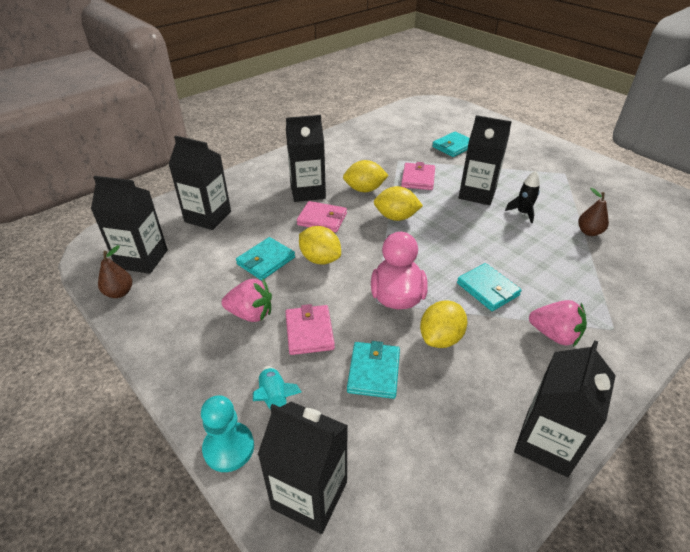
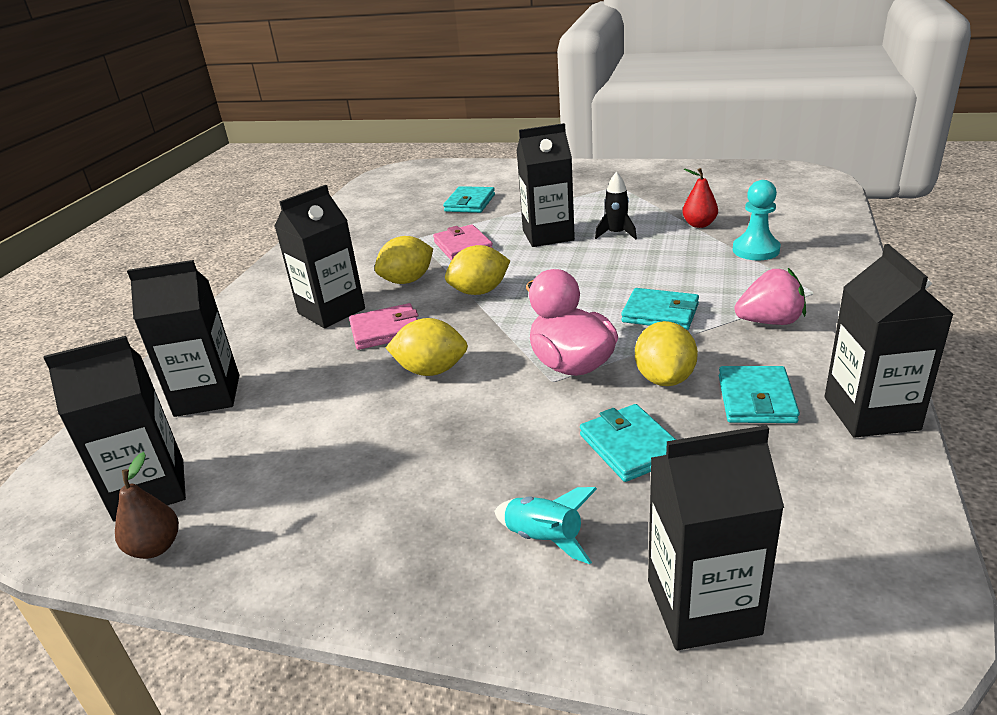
camera: 30 degrees left, 10 degrees down
turquoise pawn [201,395,254,472] -> turquoise pawn moved to [733,180,781,260]
pink strawberry [222,279,272,322] -> none
turquoise wallet [236,237,295,280] -> turquoise wallet moved to [719,366,800,423]
pink wallet [285,304,335,355] -> none
brown pear [578,188,609,236] -> red pear [682,168,718,228]

